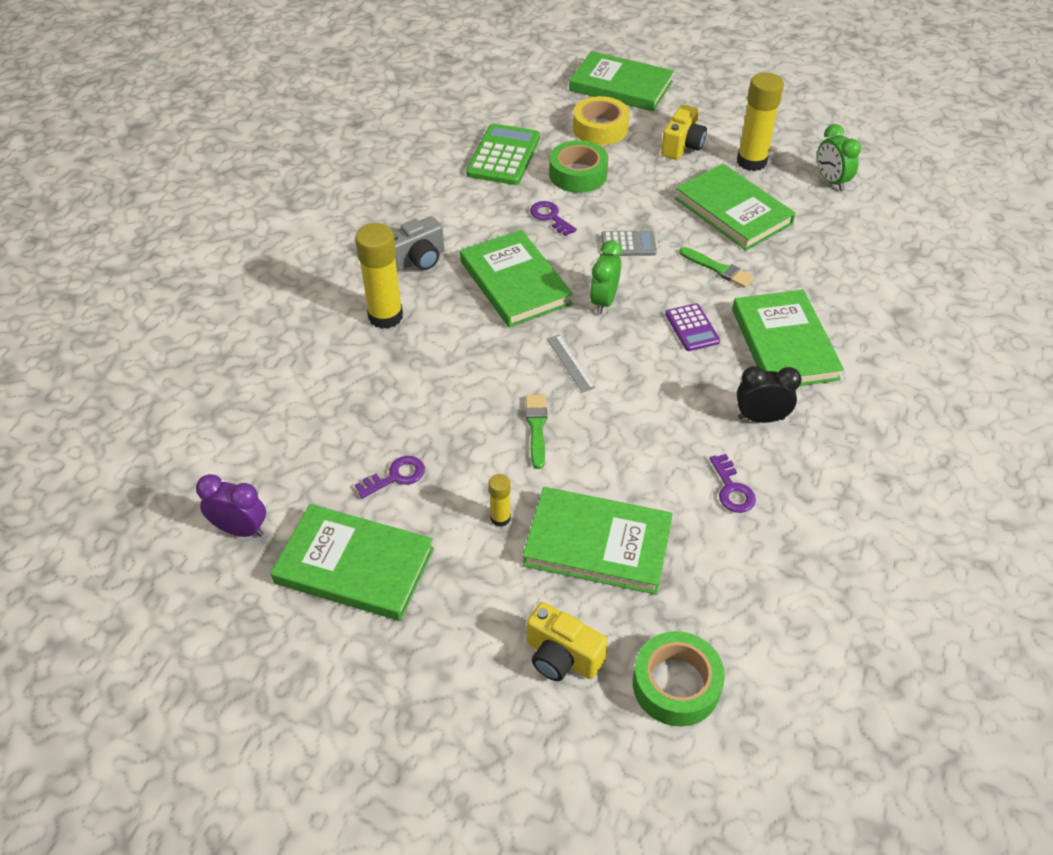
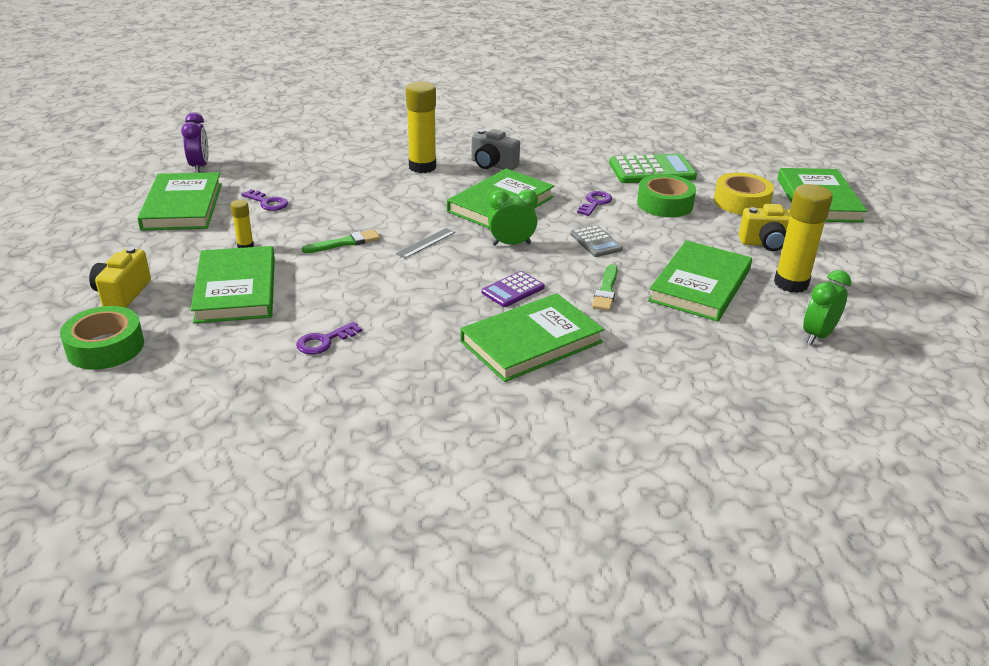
camera: 65 degrees right, 15 degrees down
black clock [737,366,802,423] -> none

